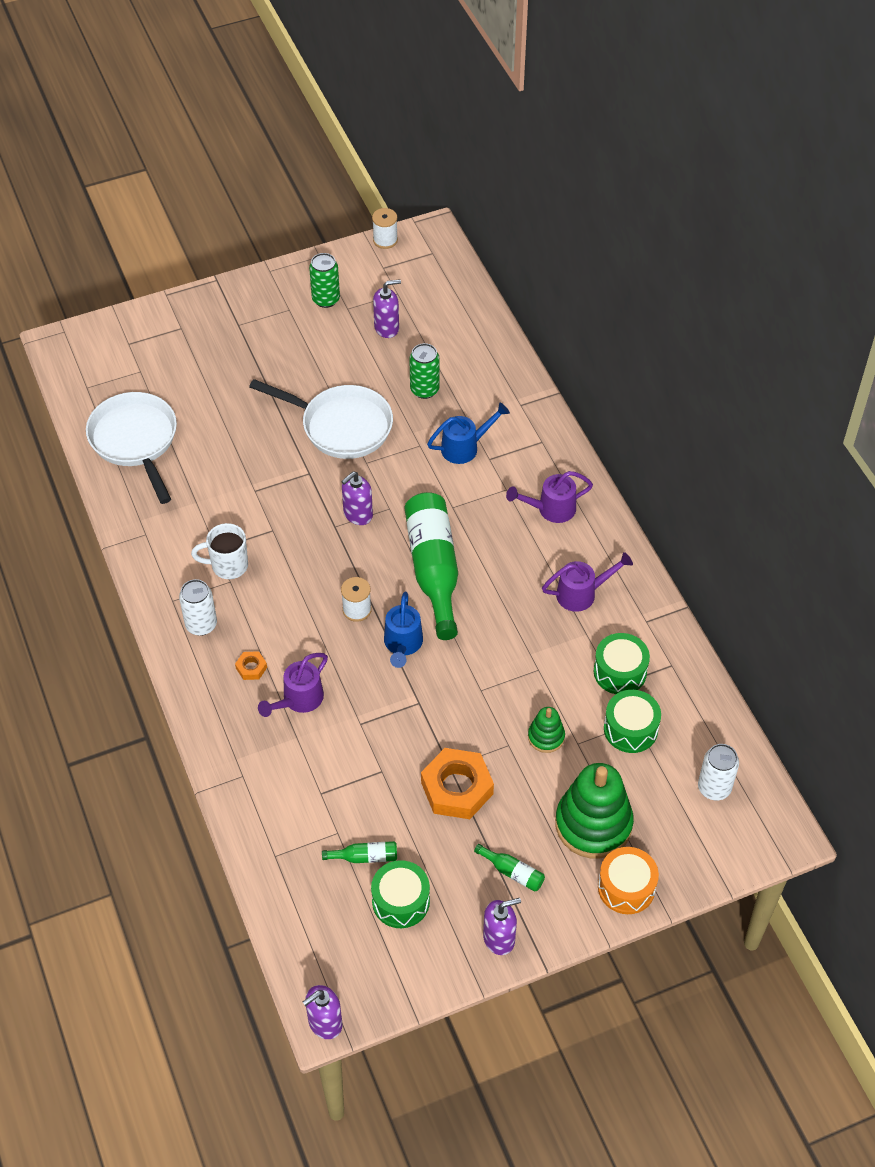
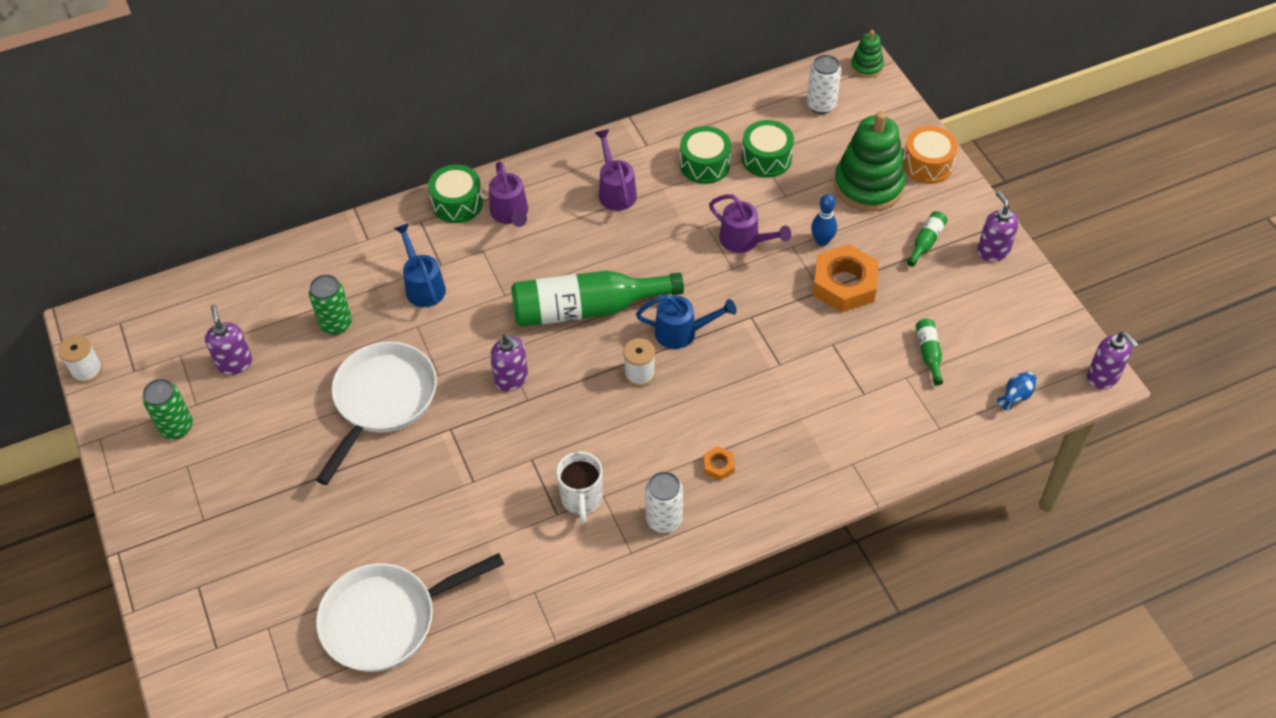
camera: 90 degrees left, 0 degrees up
purple watering can [258,653,328,717] -> purple watering can moved to [709,194,791,253]
green drum [371,860,430,928] -> green drum moved to [428,164,483,223]
green stacking toy [528,707,565,753] -> green stacking toy moved to [851,30,884,78]
none -> blue bowling pin [811,194,837,246]
none -> blue vase [997,372,1037,410]

